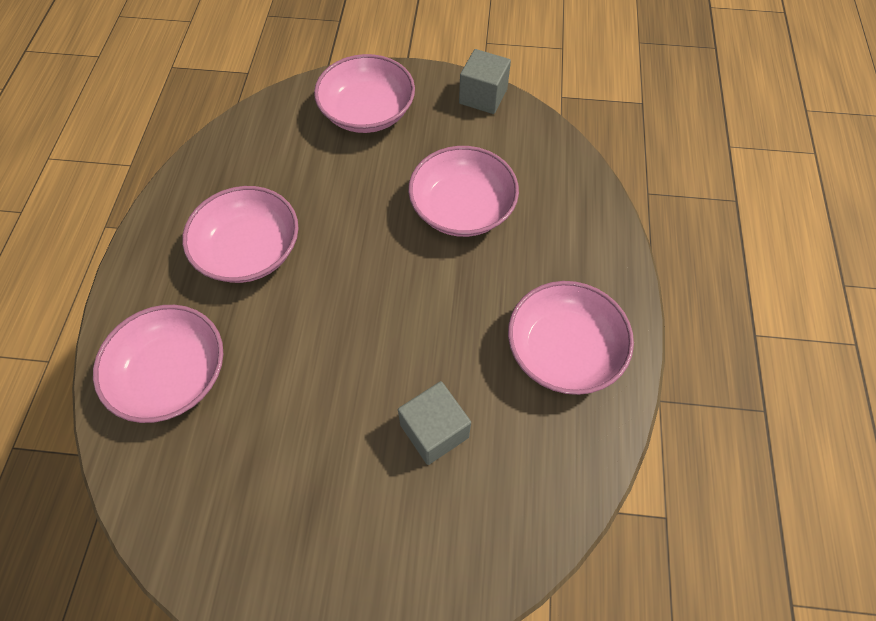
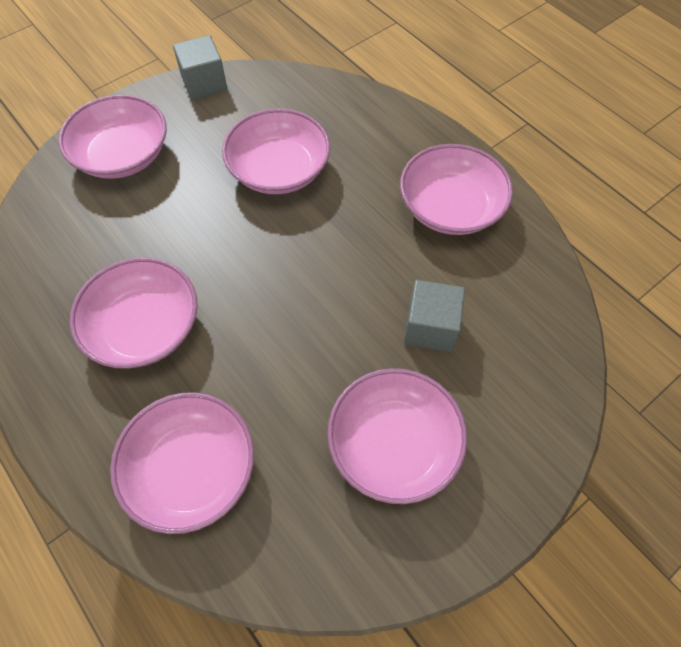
camera: 45 degrees left, 0 degrees up
none -> pink bowl [327,368,467,504]

